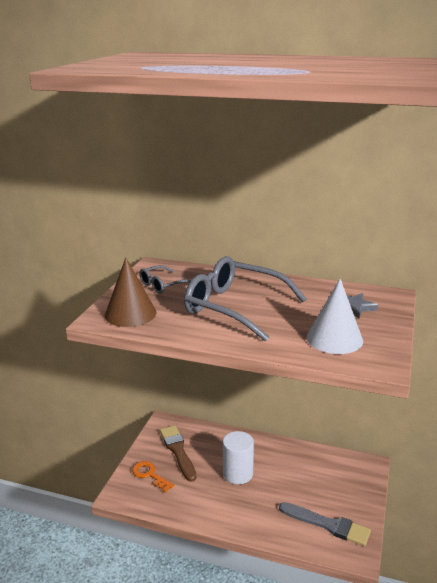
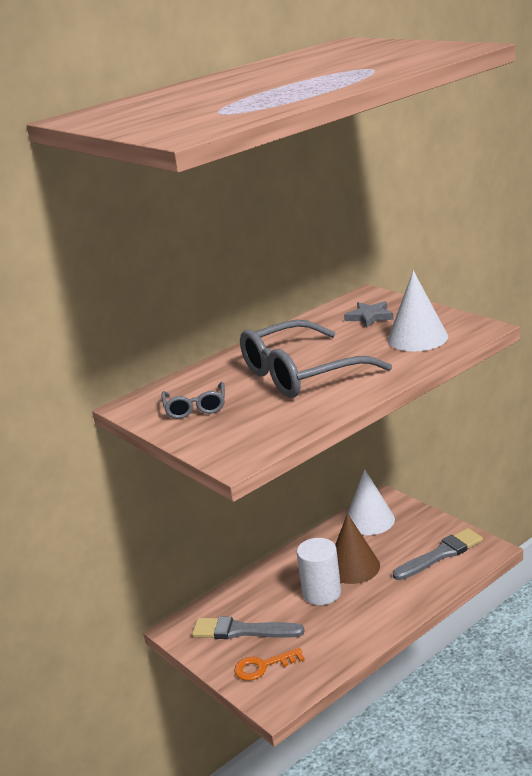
camera: 55 degrees left, 0 degrees up
brown cone [105,257,157,327] -> brown cone moved to [335,513,380,584]
brown brush [160,425,197,482] -> grey brush [192,617,304,639]
none -> white cone [346,469,395,535]

